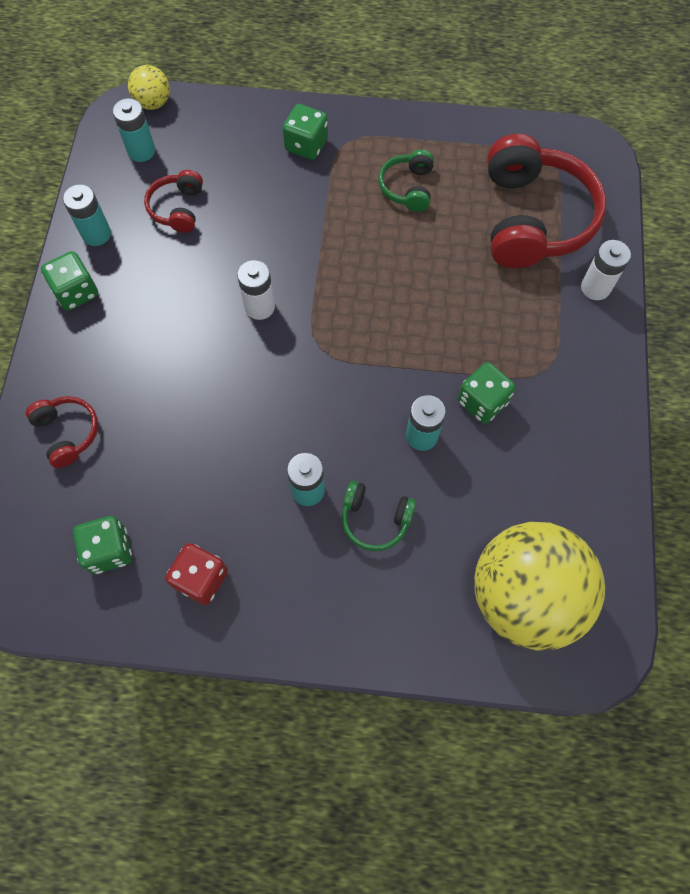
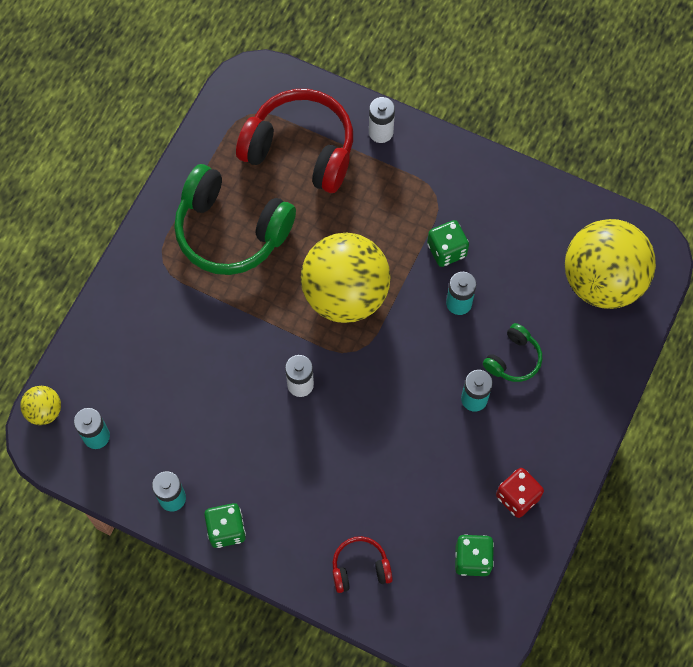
camera: 70 degrees left, 0 degrees up
red headphones [144,170,203,233] -> none
green dice [283,104,328,160] -> none
green headphones [379,149,434,212] -> green headphones [174,164,296,275], size x2.08
none -> yellow ball [301,233,390,323]

